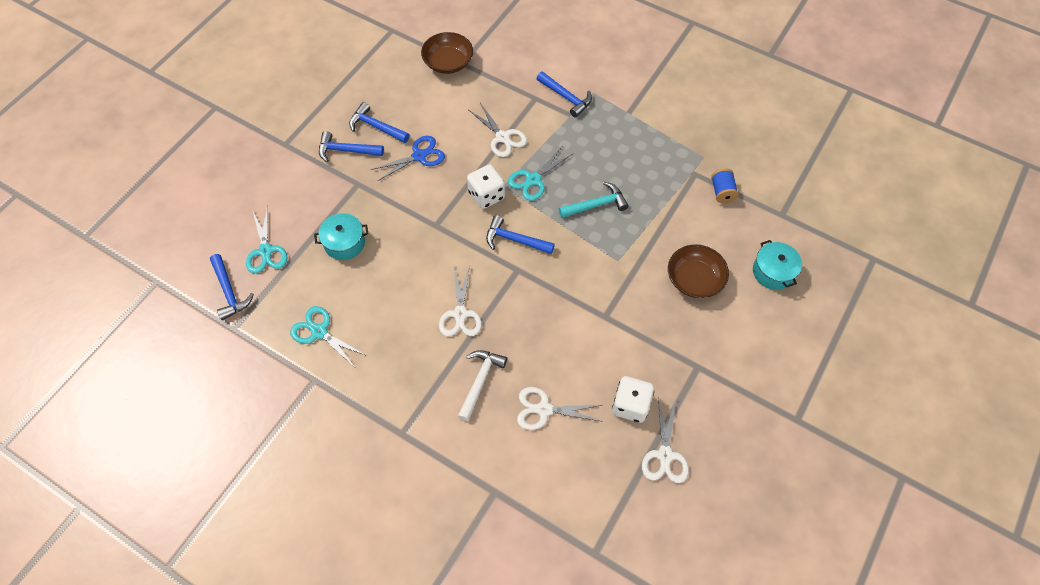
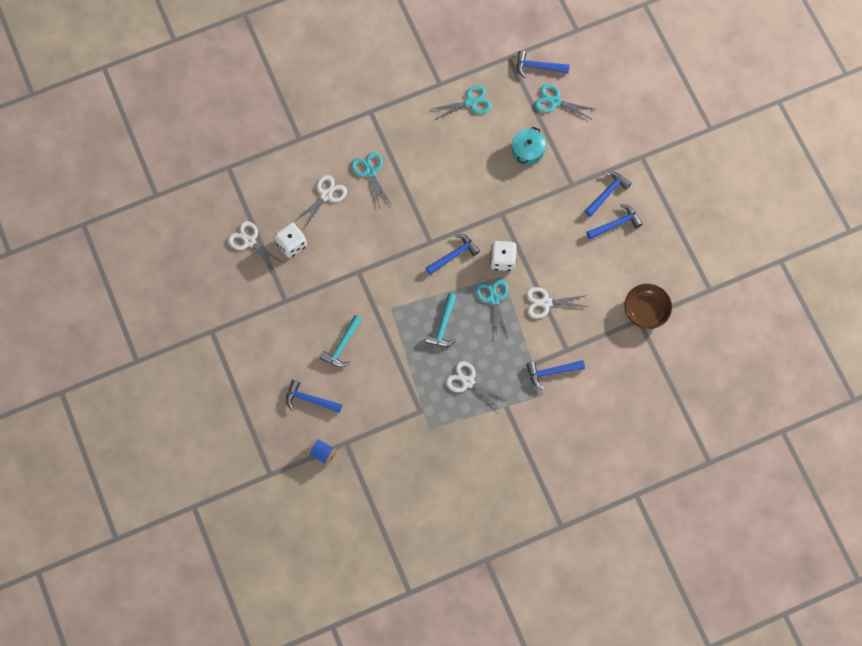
camera: 125 degrees right, 10 degrees up
blue scissors [371,136,445,181] -> none
white scissors [439,265,482,336] -> white scissors moved to [446,361,506,411]
white hammer [458,350,507,421] -> turquoise scissors [351,152,391,209]
brown bowl [668,244,729,298] -> turquoise hammer [320,315,362,367]
blue spool [711,168,739,203] -> blue spool moved to [307,438,337,465]
turquoise pot [753,240,802,290] -> blue hammer [286,380,342,413]

